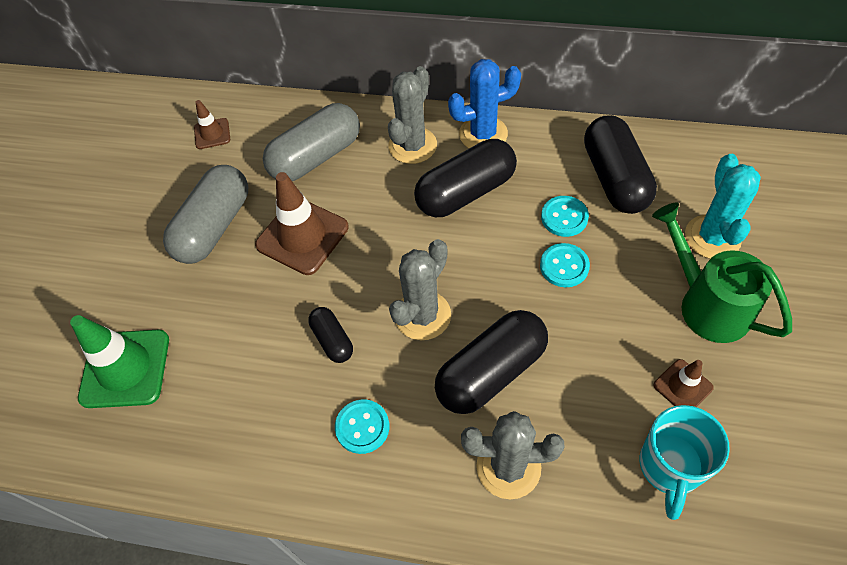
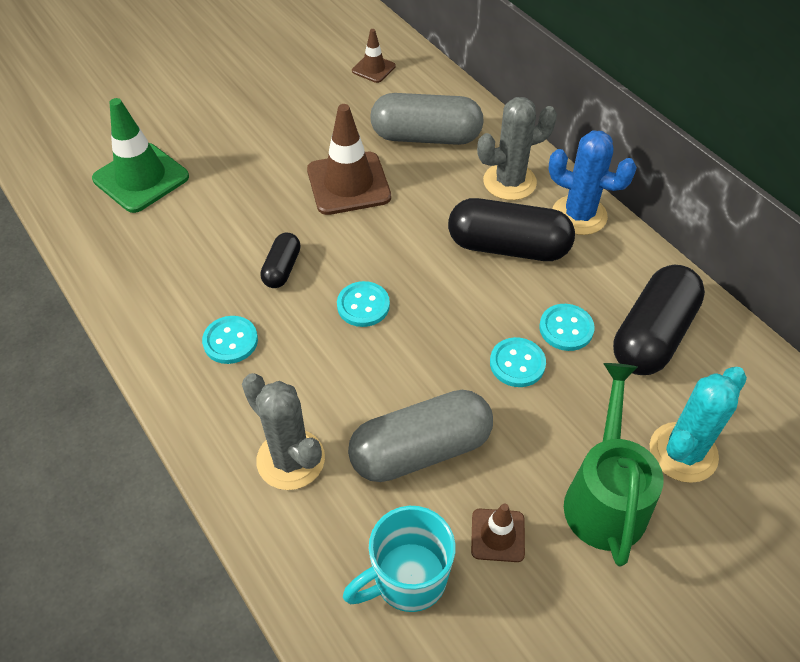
camera: 40 degrees right, 5 degrees down
grey capsule [163,165,248,264] -> grey capsule moved to [348,390,493,482]
grey cactus [389,239,451,340] -> turquoise button [337,281,390,327]
black capsule [435,310,548,414] -> none

